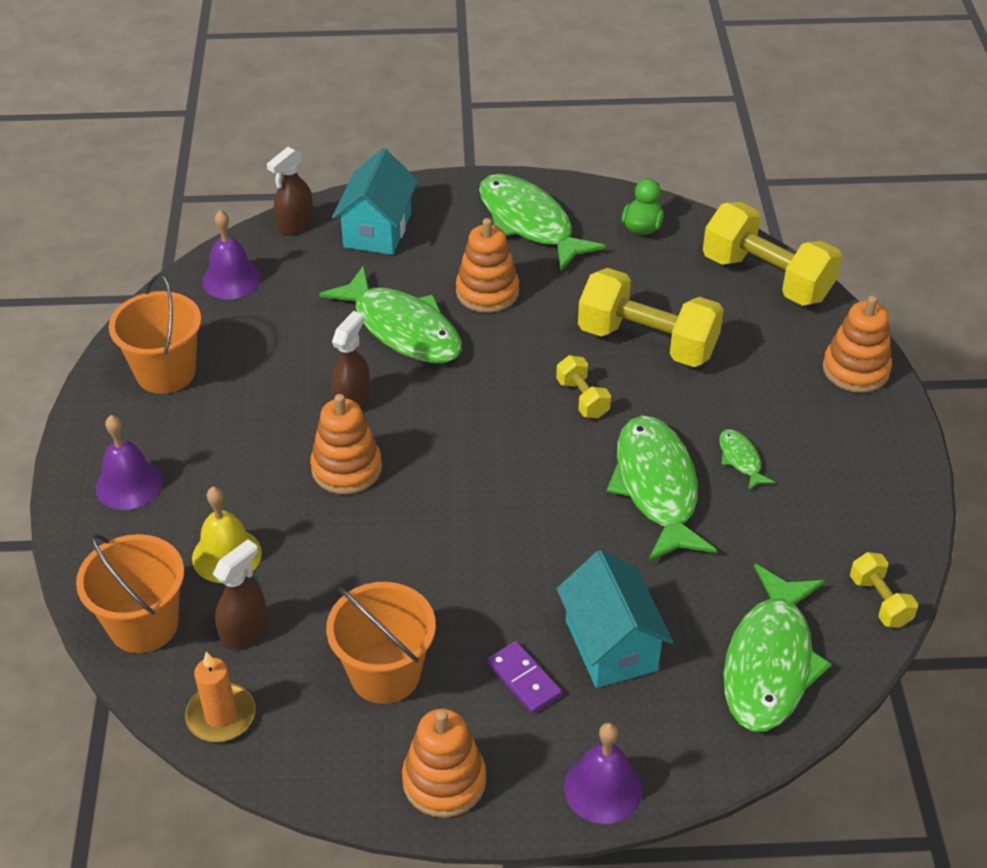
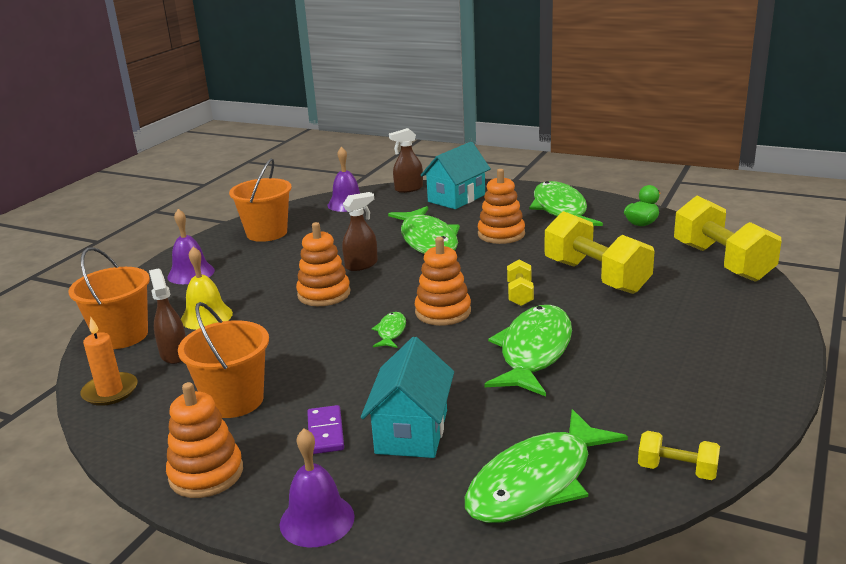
camera: 30 degrees right, 20 degrees down
brown spray bottle [213,539,267,650] -> brown spray bottle turned 90 degrees counterclockwise [149,268,186,364]
green fish [720,429,775,491] -> green fish moved to [372,312,406,348]
orange stacking toy [823,295,892,393] -> orange stacking toy moved to [415,237,471,326]
yellow dumbbell [850,552,918,628] -> yellow dumbbell turned 75 degrees counterclockwise [638,431,720,480]

